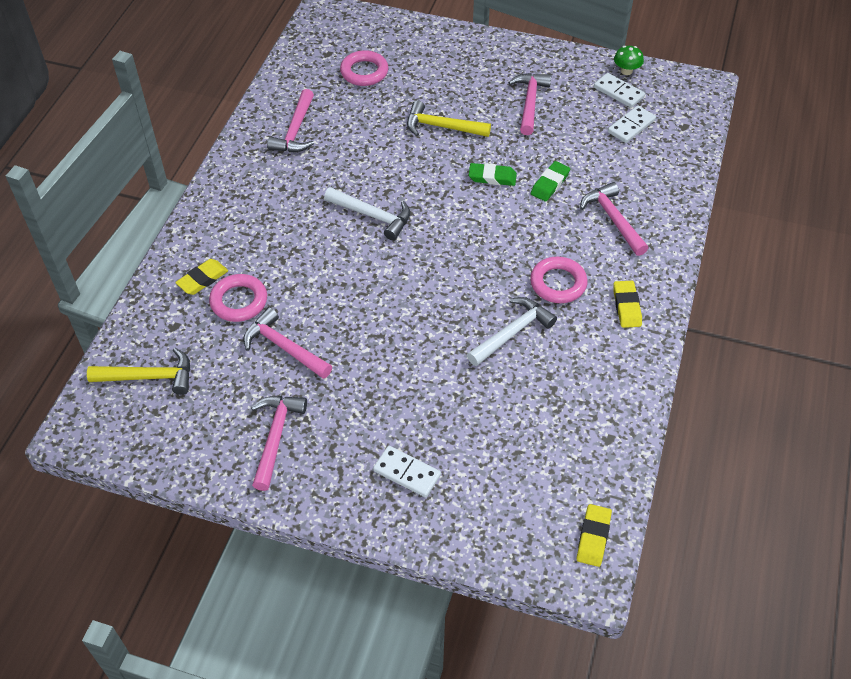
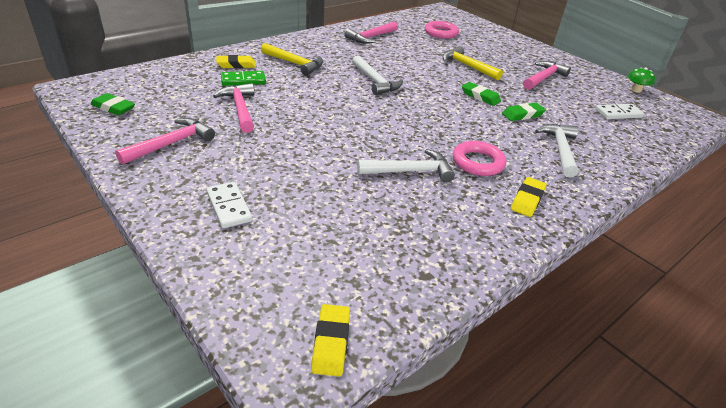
camera: 30 degrees right, 15 degrees down
yellow hammer [87,348,190,395] -> yellow hammer moved to [261,43,323,76]
pink ring [209,274,267,322] -> green domino [221,71,266,86]
yellow eraser [577,504,612,567] -> yellow eraser turned 45 degrees counterclockwise [311,304,350,377]
pink hammer [580,182,648,256] -> white hammer [535,124,578,178]
white domino [594,73,645,108] -> none
none -> green eraser [91,93,135,116]

